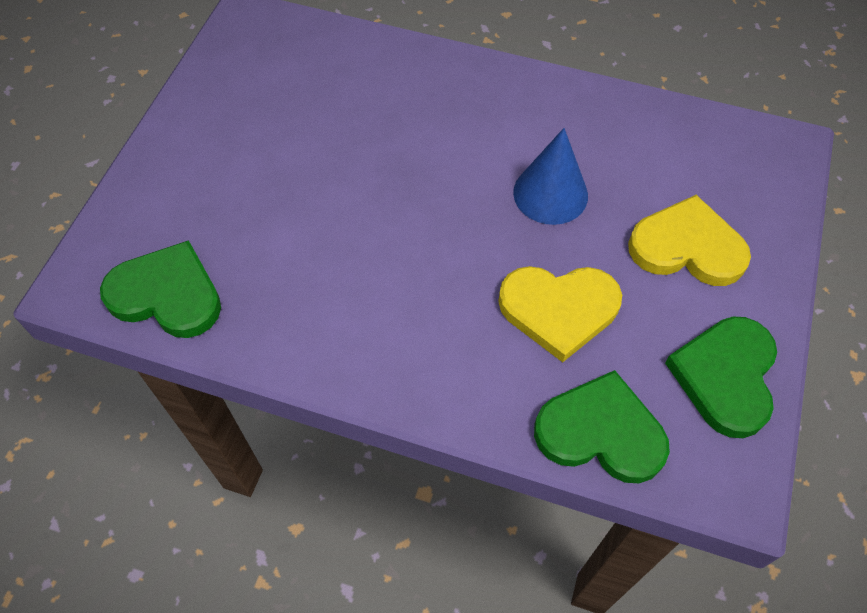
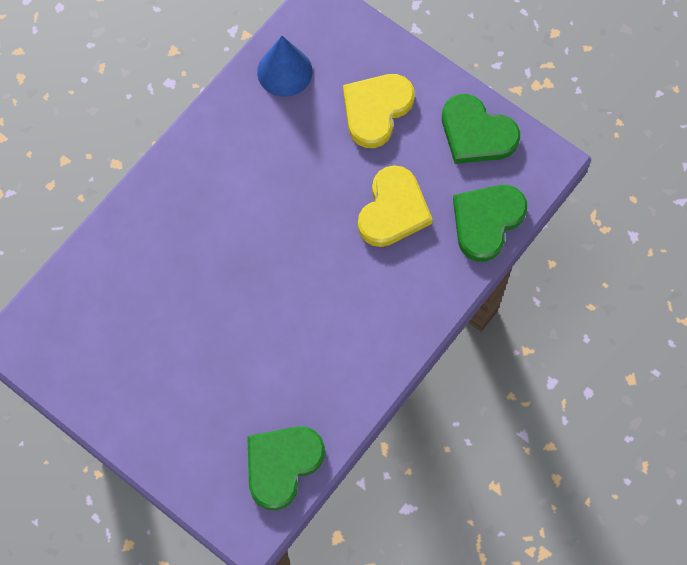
camera: 70 degrees left, 10 degrees up
blue cone [513,128,588,225] -> blue cone moved to [257,36,313,97]

